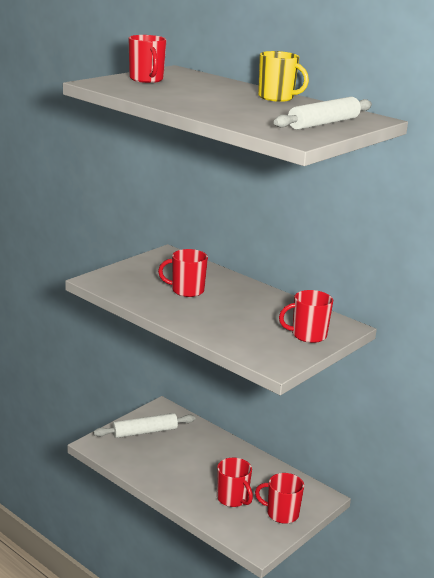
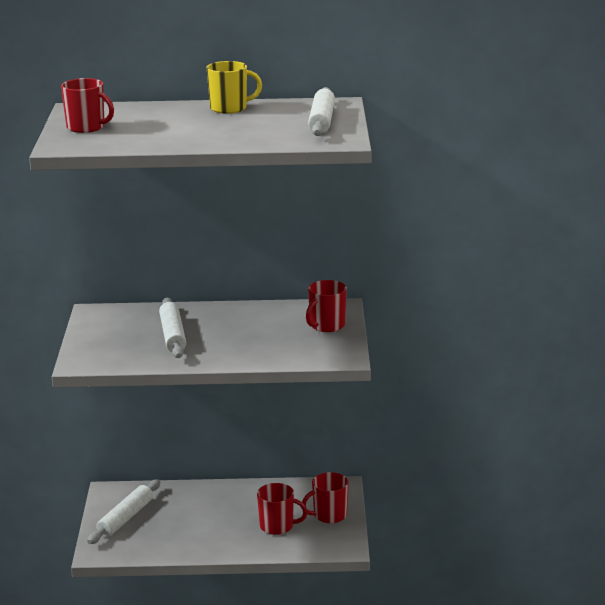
camera: 40 degrees left, 0 degrees up
red mug [158,249,208,297] -> white rolling pin [159,298,186,358]

